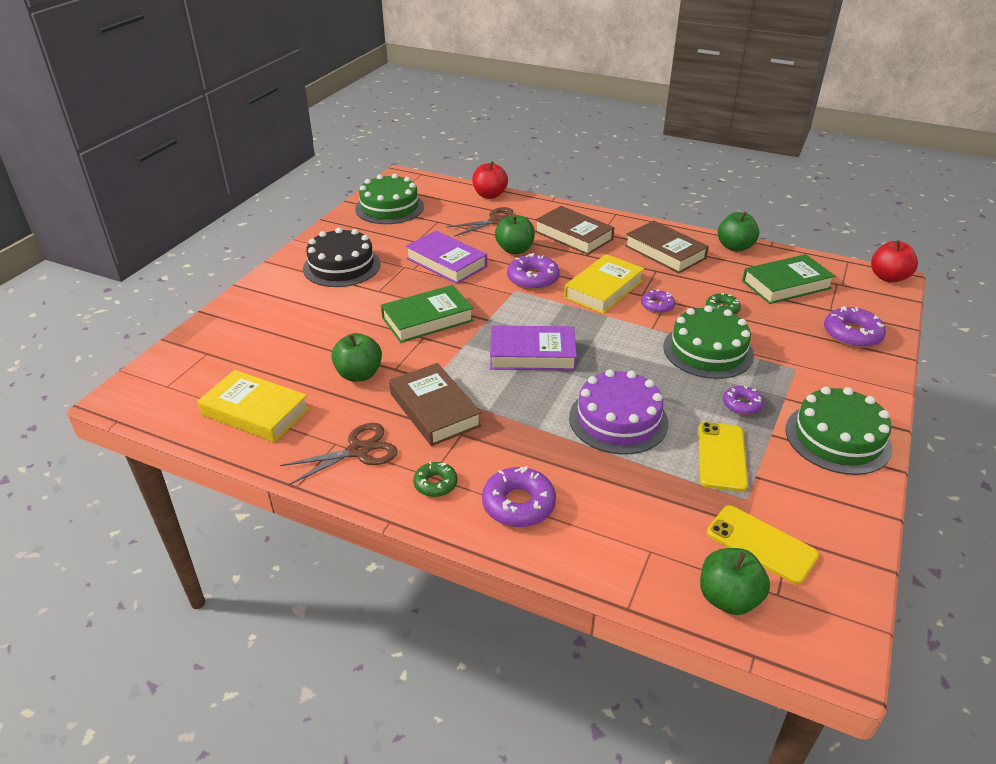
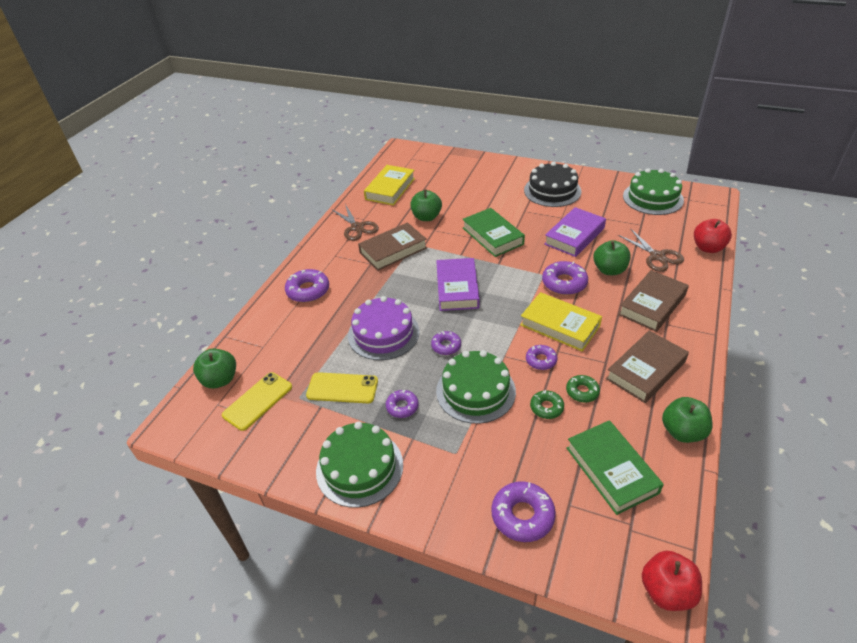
camera: 90 degrees right, 5 degrees up
green donut [413,462,457,497] -> green donut moved to [566,375,600,403]
none -> purple donut [431,331,461,355]

